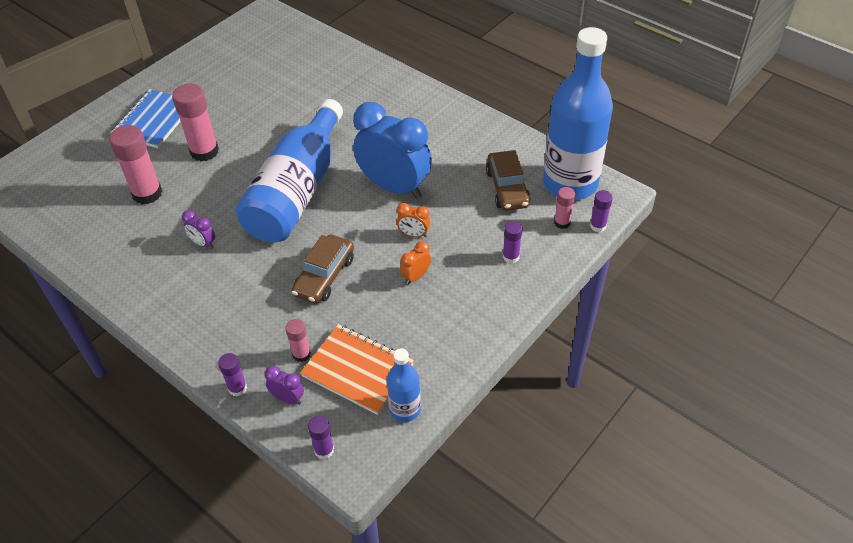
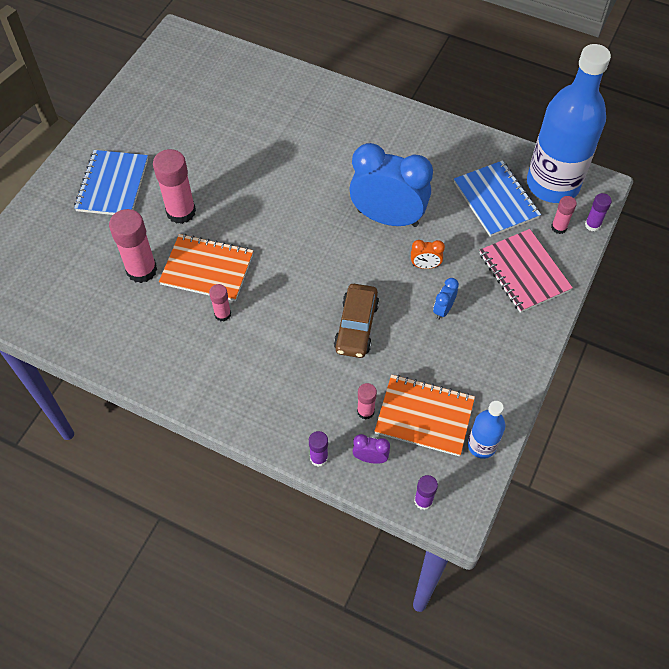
camera: 15 degrees left, 10 degrees up
purple clock [182,210,215,249] -> pink glue stick [209,284,231,321]
blue bottle [236,99,343,242] -> none
orange clock [400,241,431,284] -> blue clock [433,278,459,320]
brown car [486,150,531,211] -> blue notebook [454,160,541,237]
purple glue stick [503,221,522,263] -> pink notebook [479,229,573,313]
none -> orange notebook [159,234,254,301]

